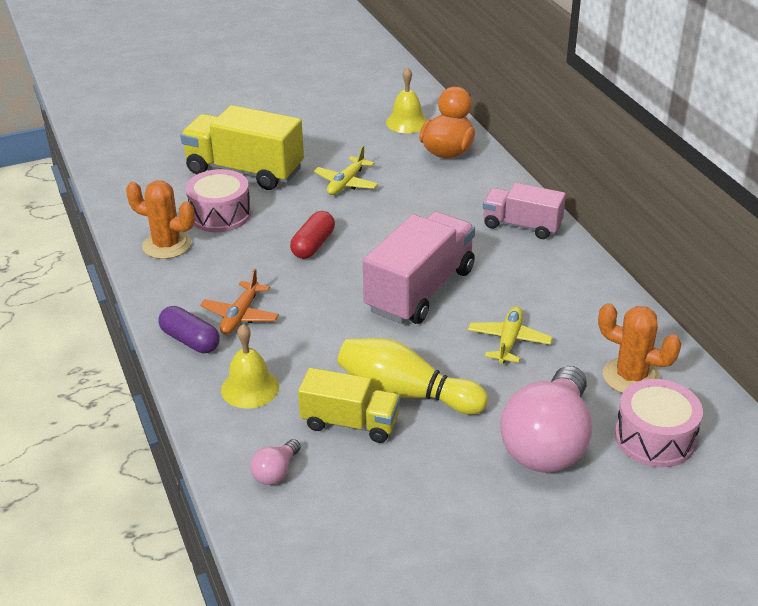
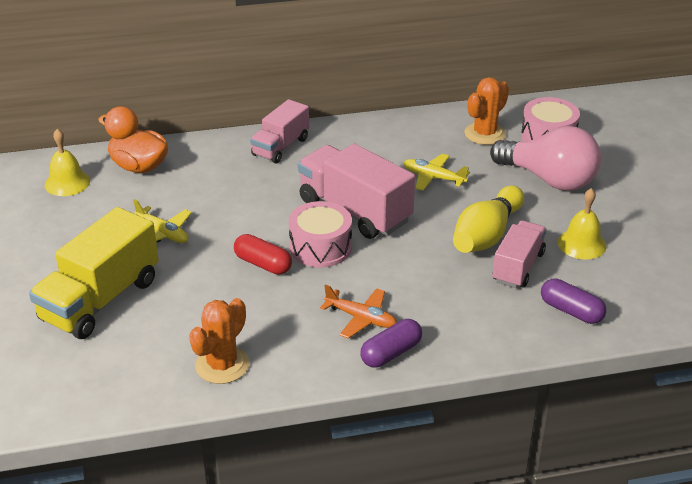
camera: 80 degrees left, 0 degrees up
pink drum [186,169,251,232] -> pink drum moved to [289,201,352,268]
yellow bell [221,324,279,409] -> yellow bell moved to [558,188,606,260]
pink light bulb [250,439,301,485] -> purple capsule [541,279,606,324]
yellow truck [298,368,400,443] -> pink truck [492,220,546,288]

